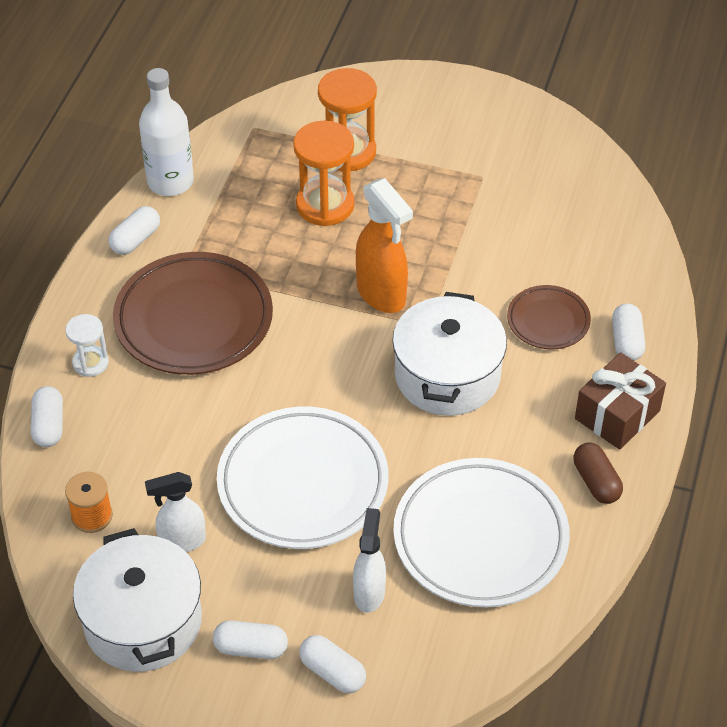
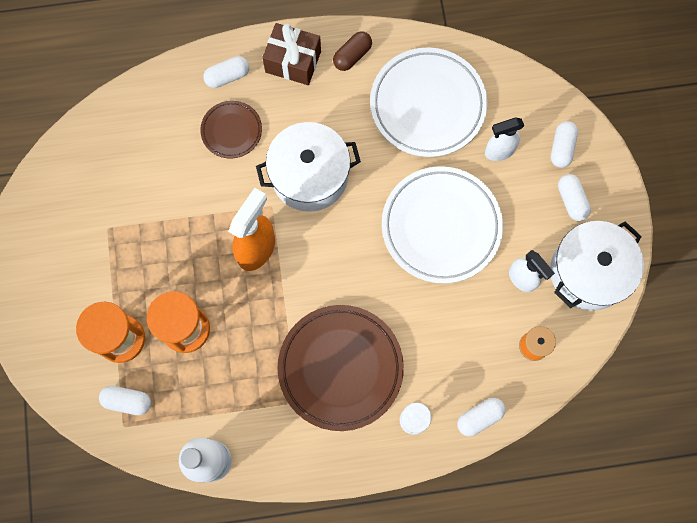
camera: 115 degrees left, 25 degrees up
white capsule [108,206,160,255] -> white capsule moved to [99,386,151,415]

